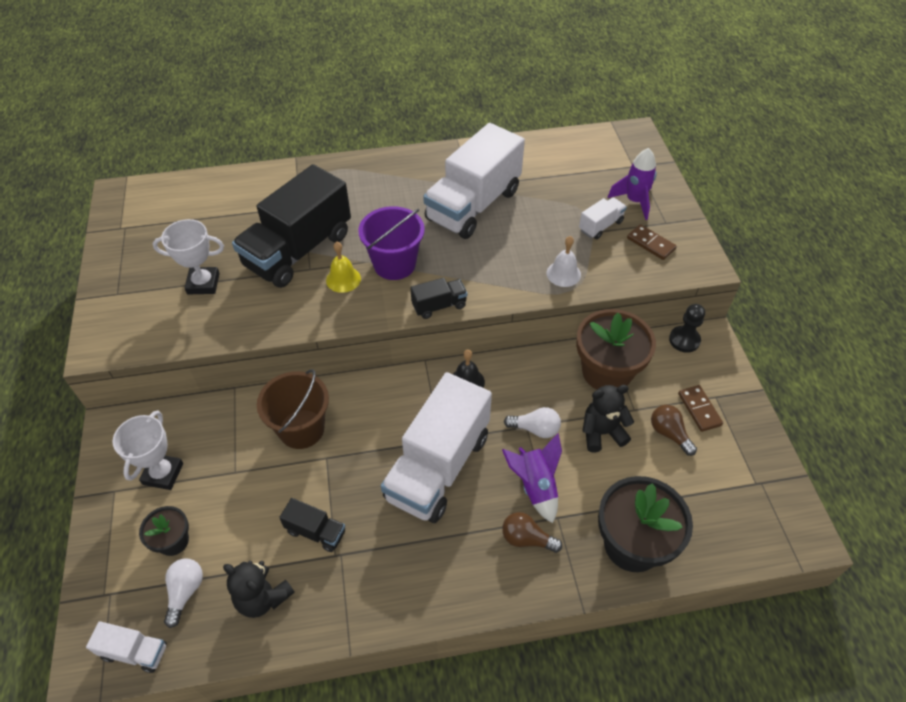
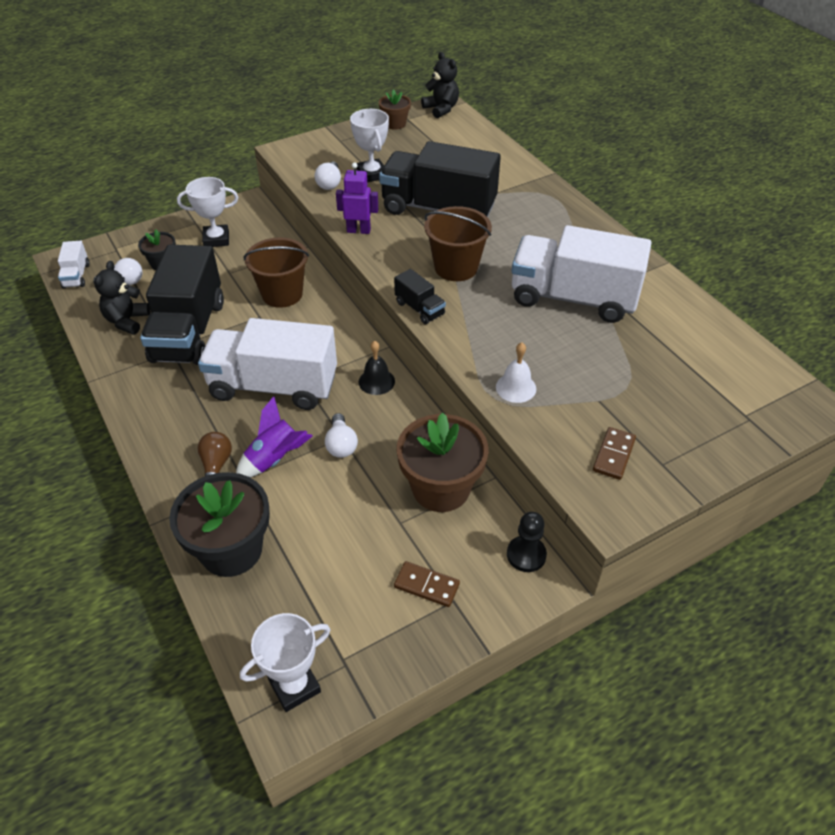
camera: 70 degrees right, 5 degrees down
black truck [279,498,345,552] -> black truck [140,245,224,365], size x2.30
yellow bell [326,242,361,293] -> none
purple bucket [358,206,425,280] -> brown bucket [424,206,492,281]
white truck [579,197,627,239] -> none
black teddy bear [582,385,634,453] -> black teddy bear moved to [421,52,459,118]
purple rocket [608,148,657,220] -> none
brown light bulb [651,405,697,456] -> none
brown domino [678,385,723,432] -> brown domino turned 60 degrees clockwise [394,561,460,607]
none -> white trophy [240,613,331,712]
none -> white light bulb [314,161,341,190]
none -> purple robot [336,162,378,234]
none -> brown flower pot [379,89,411,130]

